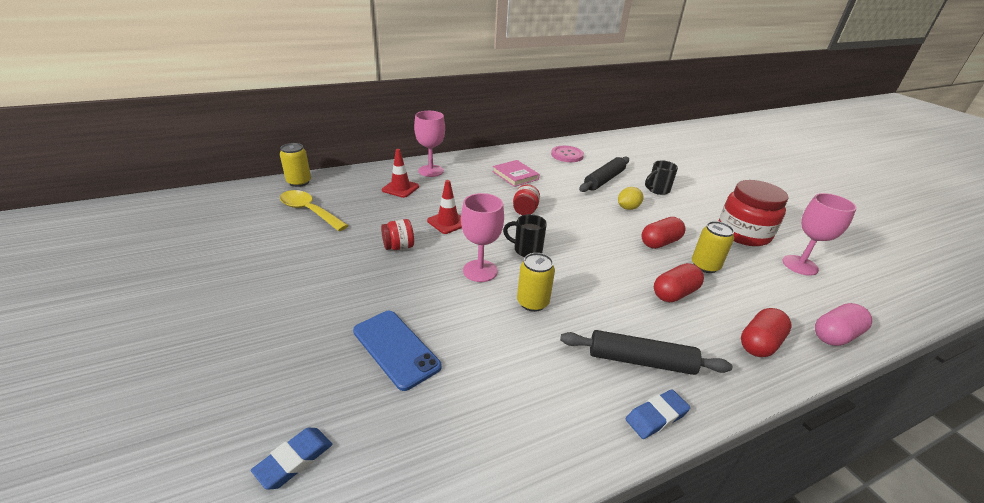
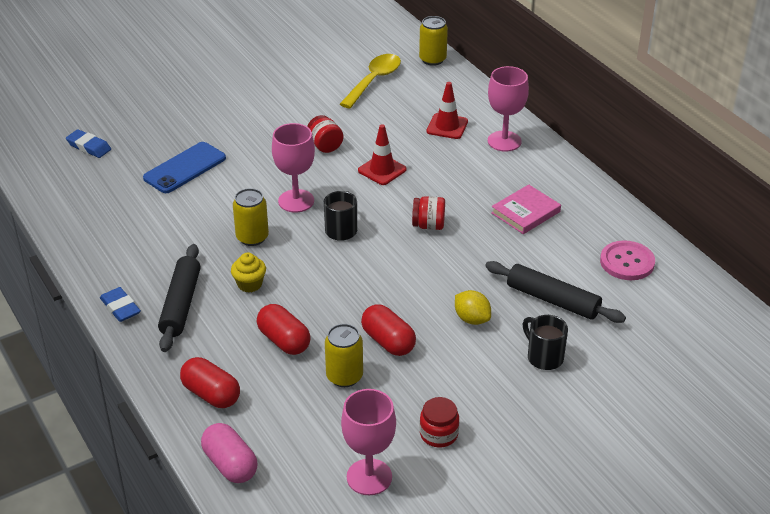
camera: 85 degrees right, 5 degrees up
red jar [718,180,789,246] -> red jar [420,397,459,448], size x0.50
none -> yellow cupcake [231,253,266,293]

